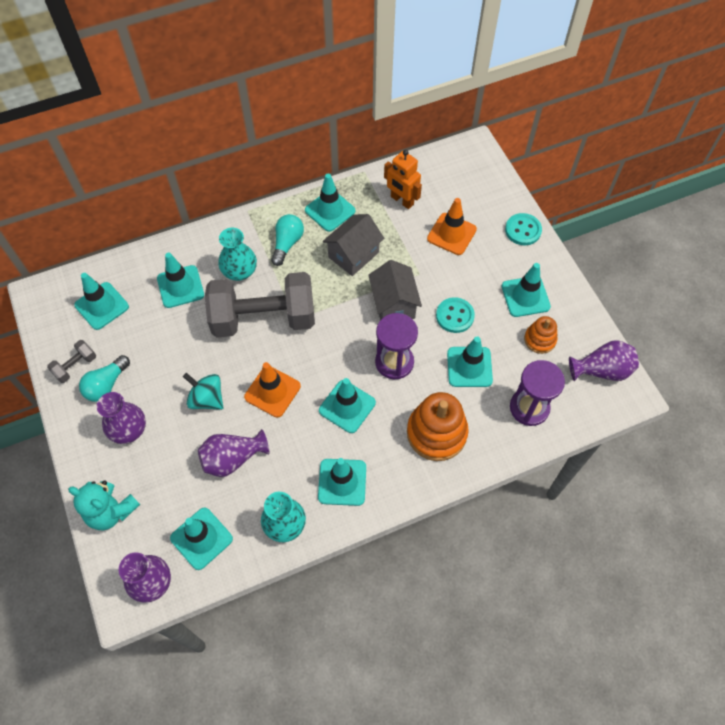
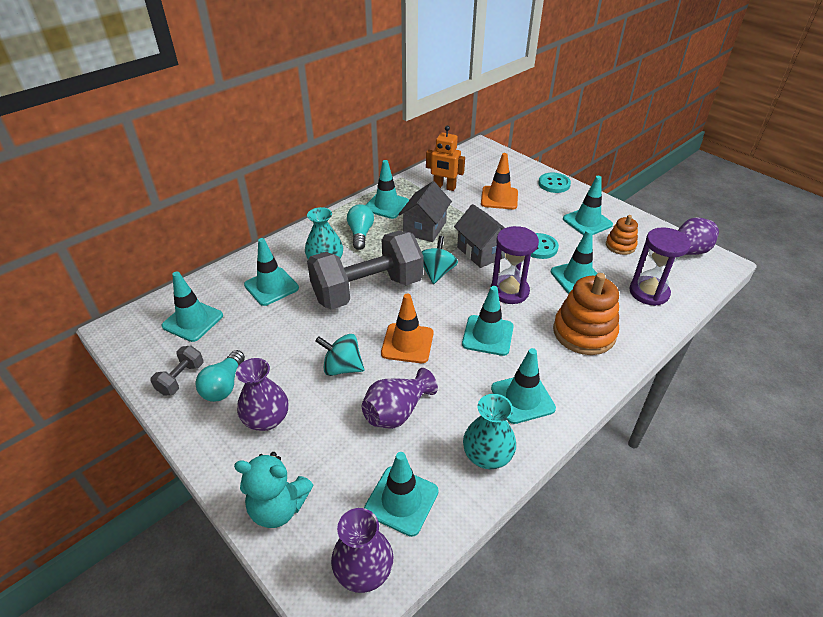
camera: 20 degrees left, 20 degrees down
none -> turquoise spinning top [421,236,458,284]

